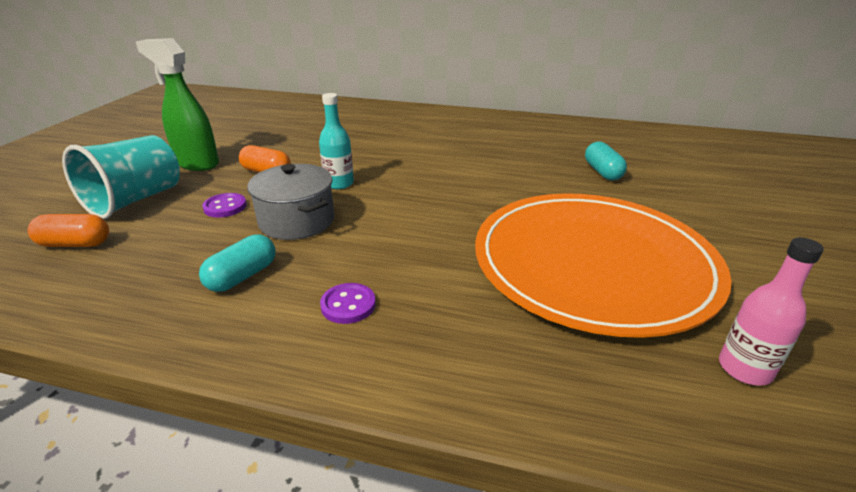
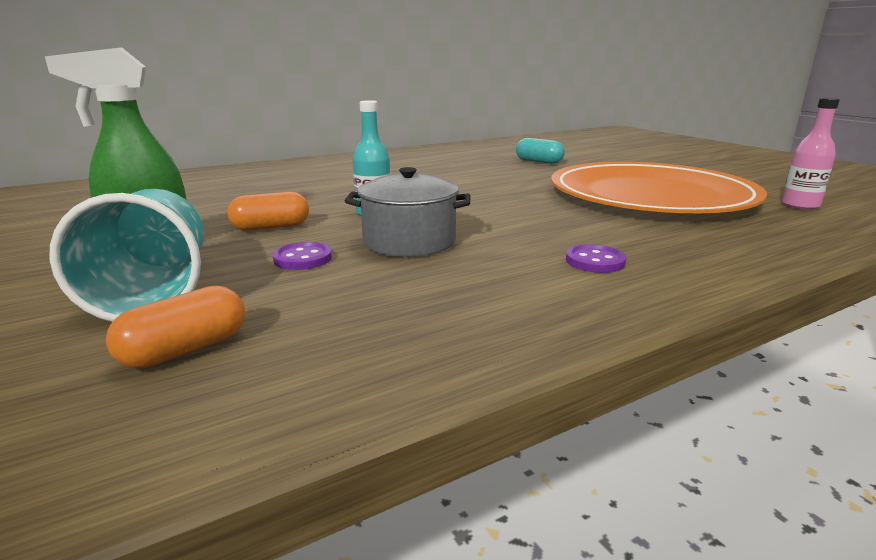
camera: 45 degrees left, 10 degrees down
turquoise capsule [199,234,276,292] -> none

